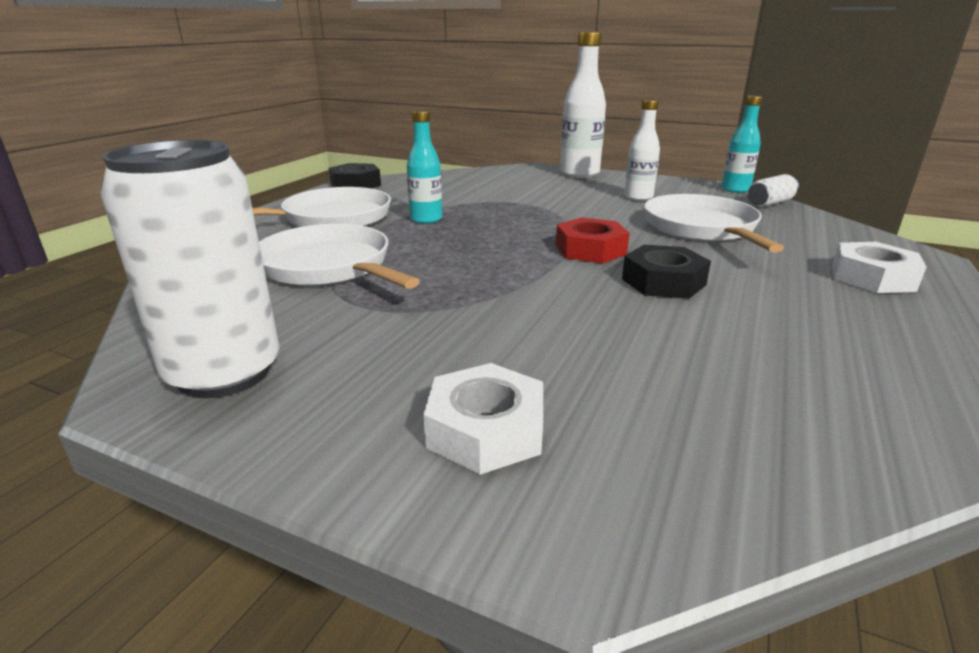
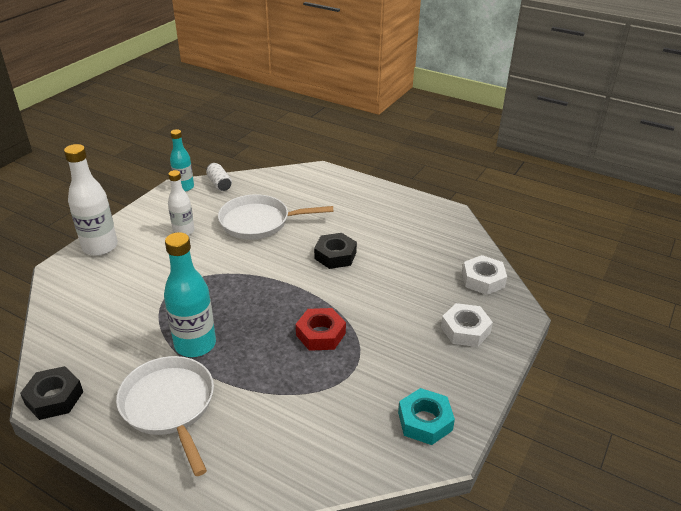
camera: 85 degrees left, 10 degrees up
white can [100,140,280,398] -> turquoise nut [398,388,455,445]
white pan [259,224,420,289] -> none
turquoise bottle [407,110,442,224] -> turquoise bottle [164,232,216,357], size x1.59
red nut [556,217,630,263] -> red nut moved to [296,308,346,351]
white nut [832,242,926,293] -> white nut moved to [462,255,507,295]

